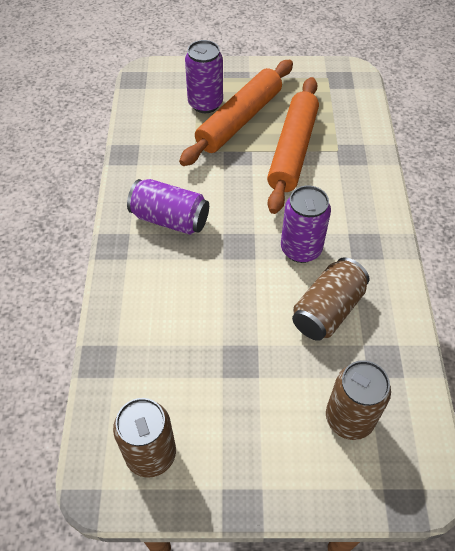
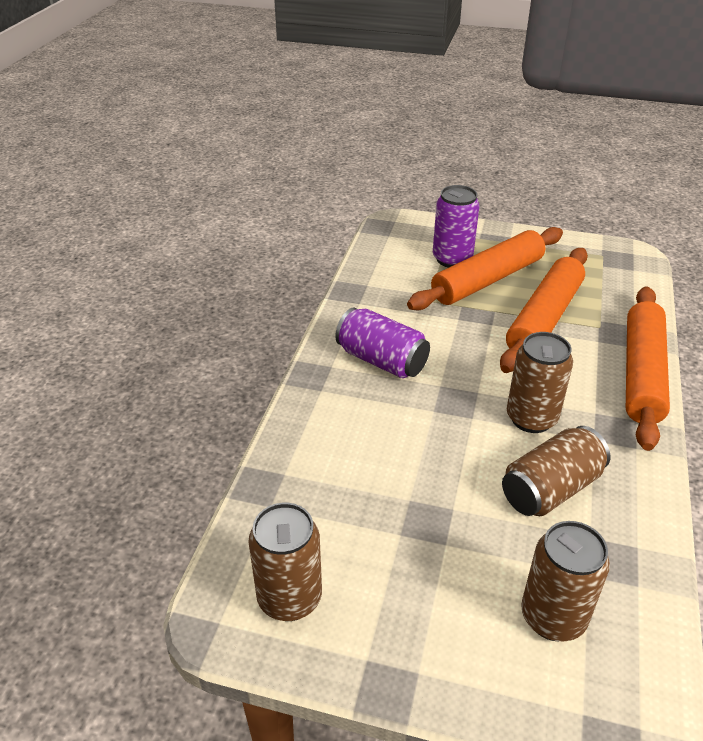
camera: 15 degrees right, 15 degrees down
purple can [281,185,331,263] -> brown can [507,332,573,433]
none -> orange rolling pin [626,287,670,451]

